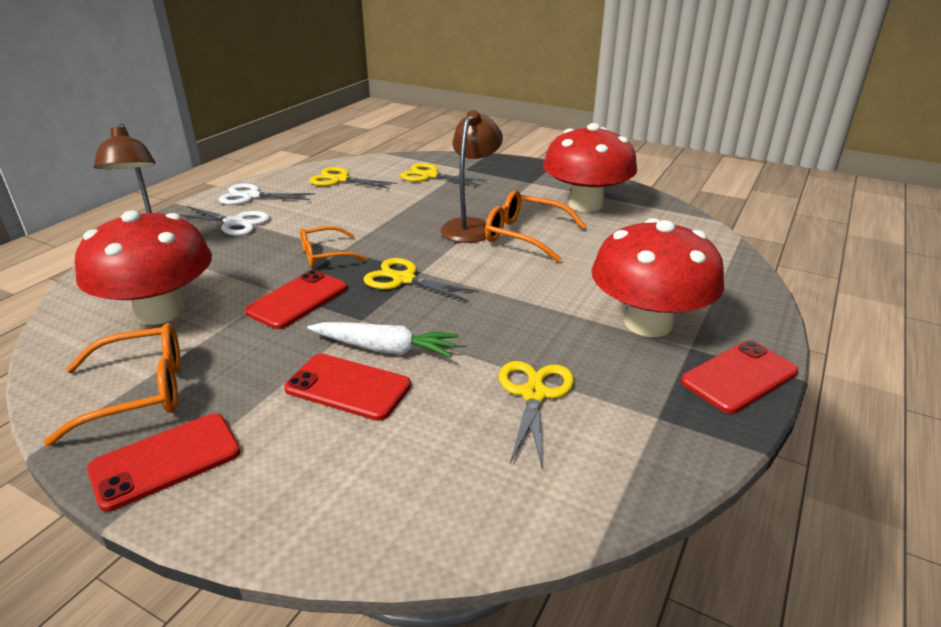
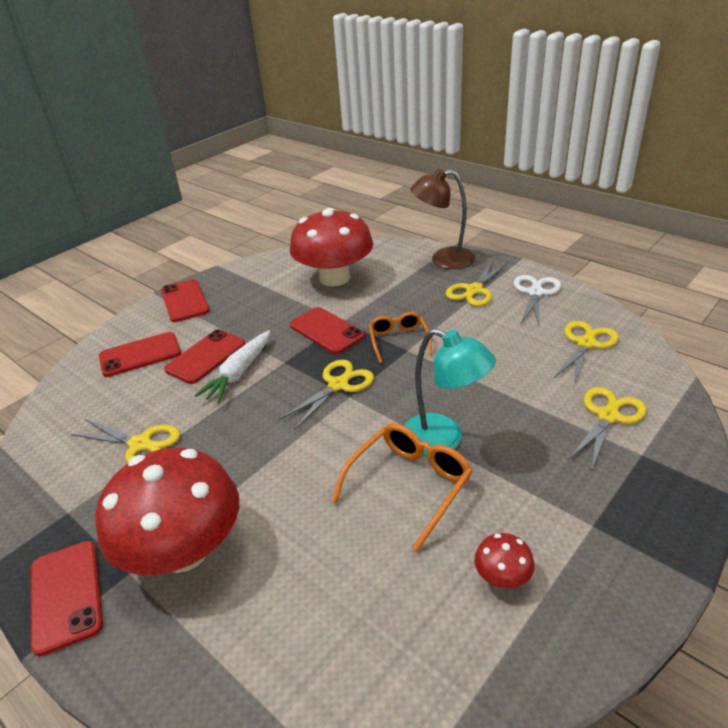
camera: 105 degrees right, 5 degrees up
orange glasses [44,323,180,446] -> none
white scissors [180,206,270,236] -> yellow scissors [446,261,507,306]
brown lamp [441,110,503,243] -> turquoise lamp [403,328,496,457]
red mushroom [543,123,637,212] -> red mushroom [474,533,534,588], size x0.40
none -> red phone [99,332,181,377]

